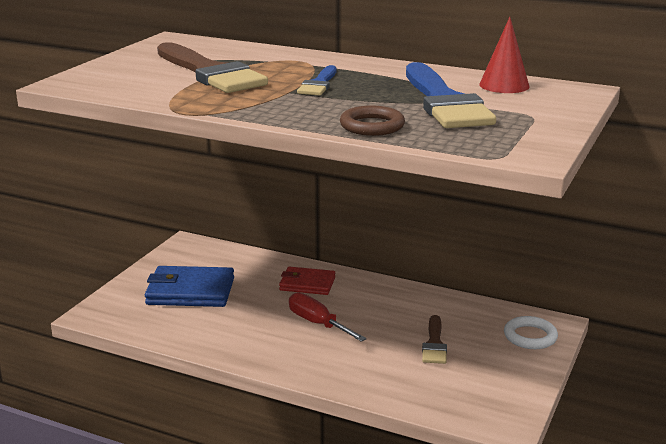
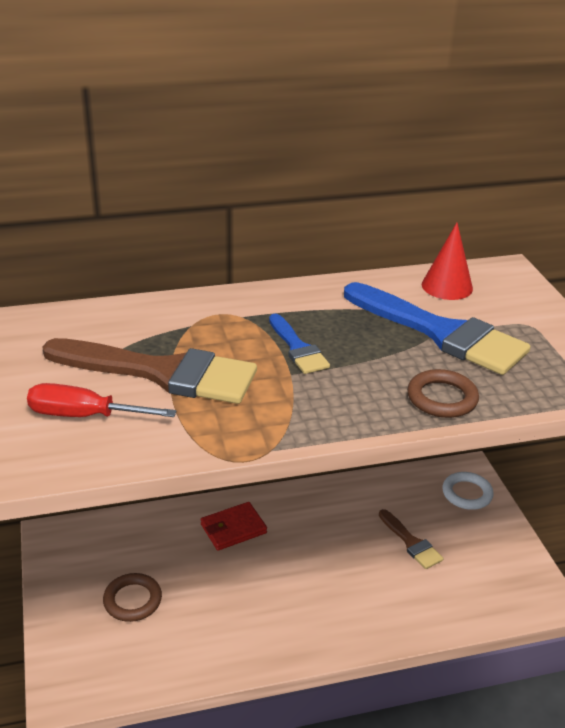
camera: 40 degrees left, 10 degrees up
blue wallet [145,266,234,307] -> brown ring [103,573,162,622]
red screwdriver [289,293,367,342] -> red screwdriver moved to [27,383,177,417]

